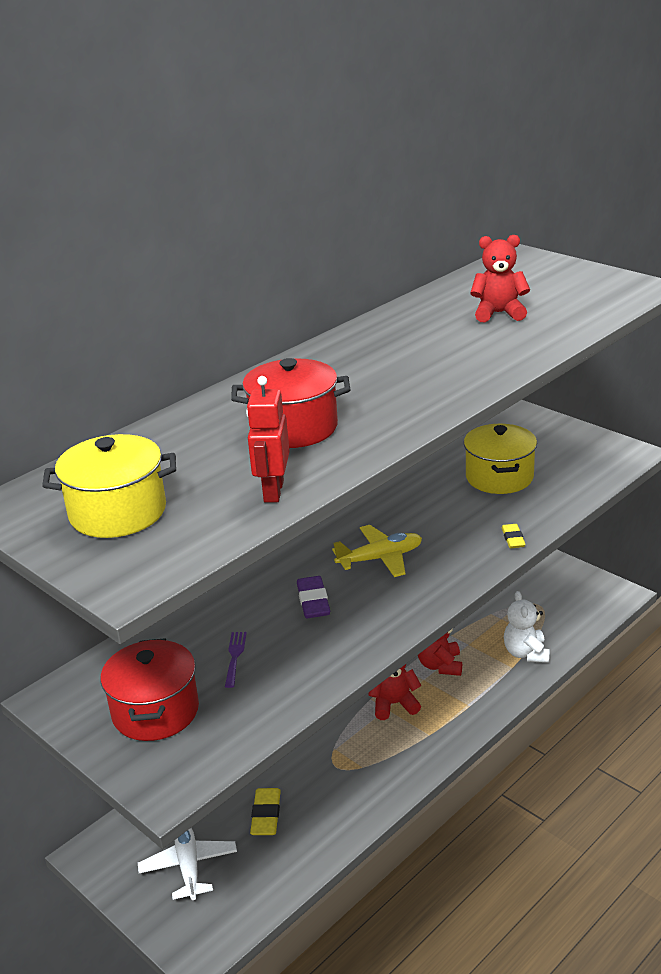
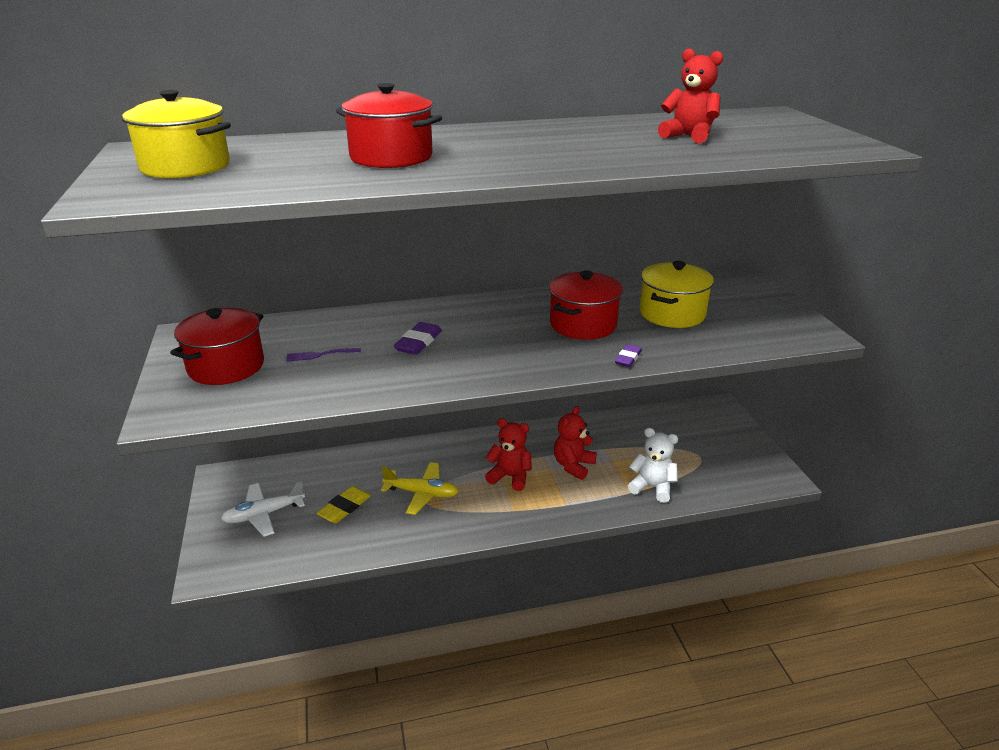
camera: 30 degrees right, 0 degrees up
white plane [138,828,237,900] -> white plane turned 135 degrees counterclockwise [221,481,305,537]
purple fork [225,632,247,688] -> purple fork turned 135 degrees counterclockwise [286,348,361,362]
red robot [246,376,290,502] -> none
yellow plane [332,525,422,577] -> yellow plane moved to [381,462,459,515]
yellow eraser [501,524,526,548] -> purple eraser [615,344,642,367]
white teddy bear [504,591,550,663] -> white teddy bear turned 90 degrees clockwise [628,428,678,503]
none -> red pot [549,270,623,340]

